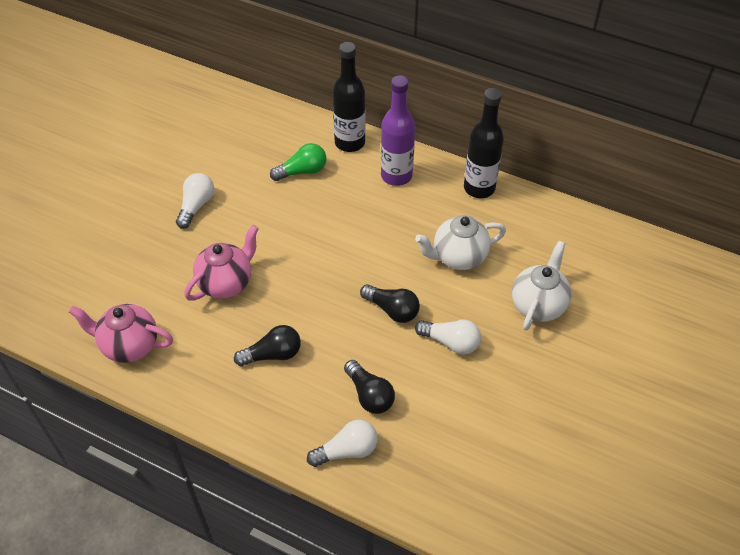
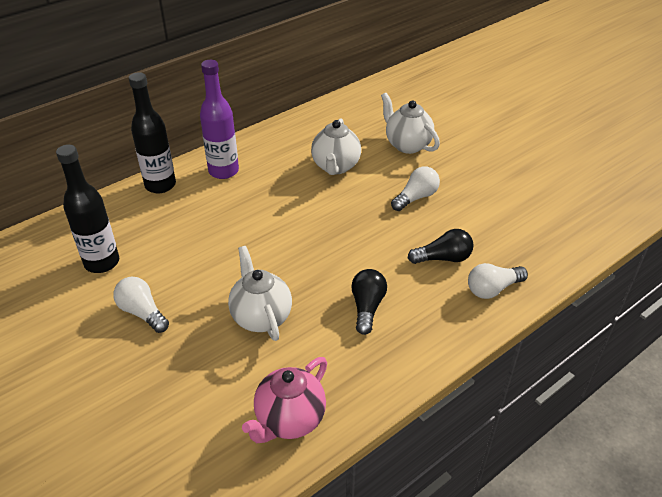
camera: 65 degrees left, 10 degrees down
pink teapot [184,225,259,301] -> white teapot [228,246,292,341]
green light bulb [270,143,326,181] -> none
white light bulb [307,420,378,467] -> white light bulb turned 120 degrees counterclockwise [468,263,528,299]
black light bulb [360,284,420,323] -> none
black bottle [464,88,504,198] -> black bottle moved to [56,145,119,273]

